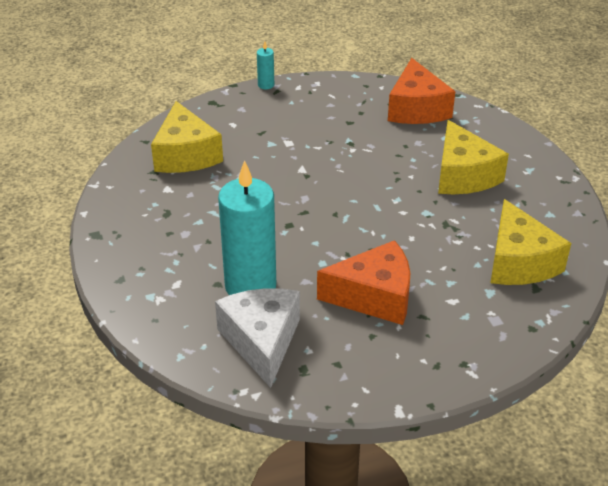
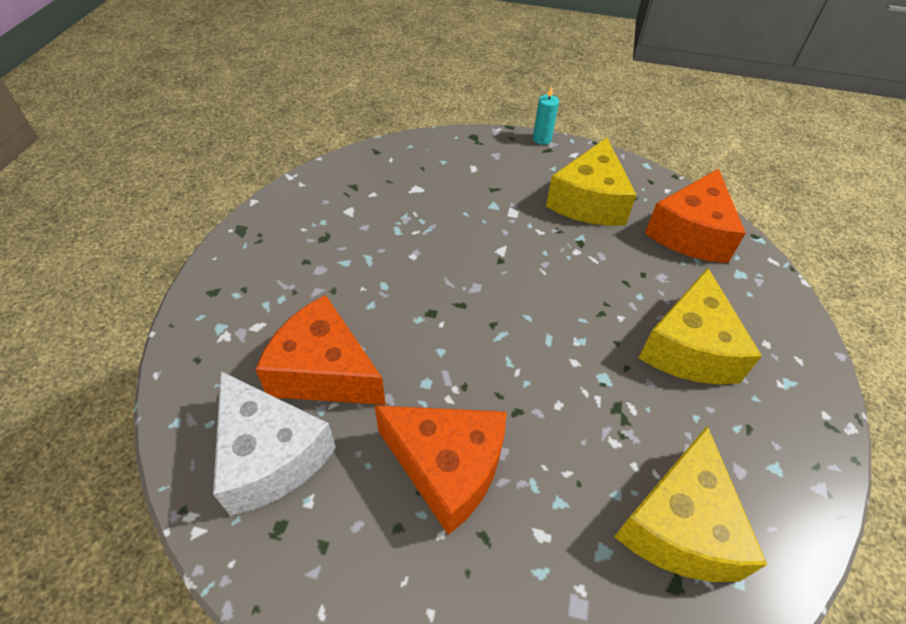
camera: 30 degrees right, 10 degrees up
yellow cheese [151,101,223,173] -> yellow cheese moved to [546,137,636,226]
white cheese [215,288,300,388] -> white cheese turned 120 degrees clockwise [213,371,336,516]
turquoise candle [218,160,276,295] -> orange cheese [255,295,386,405]

